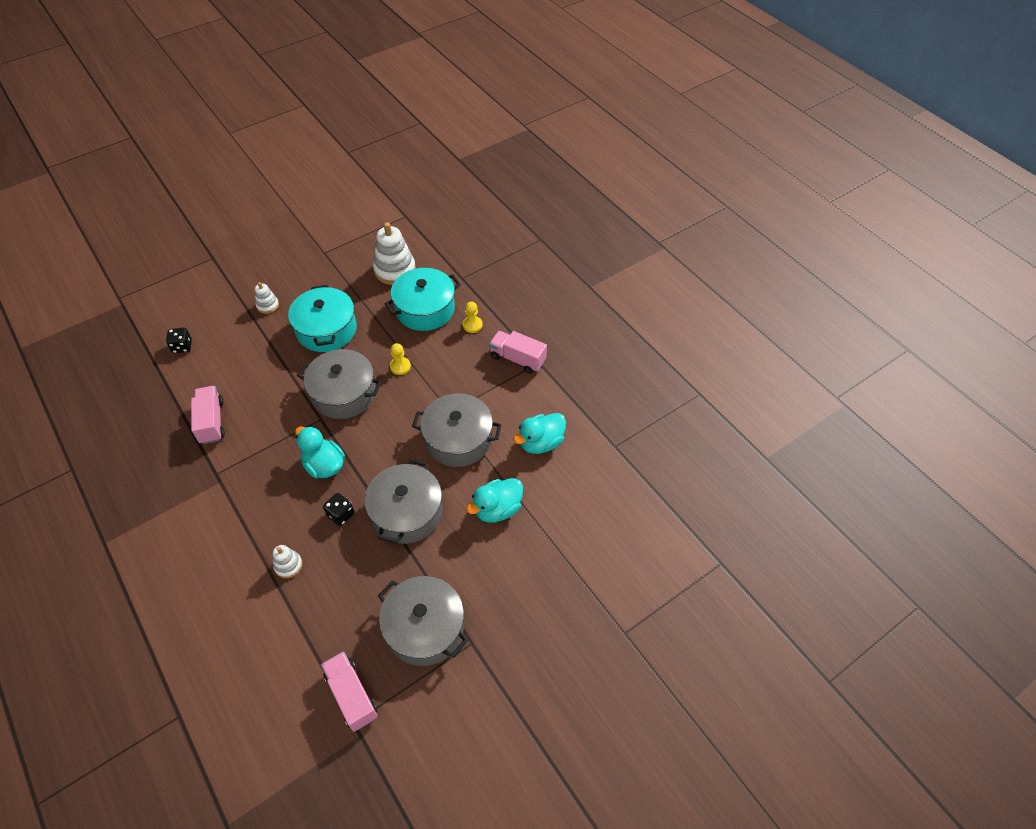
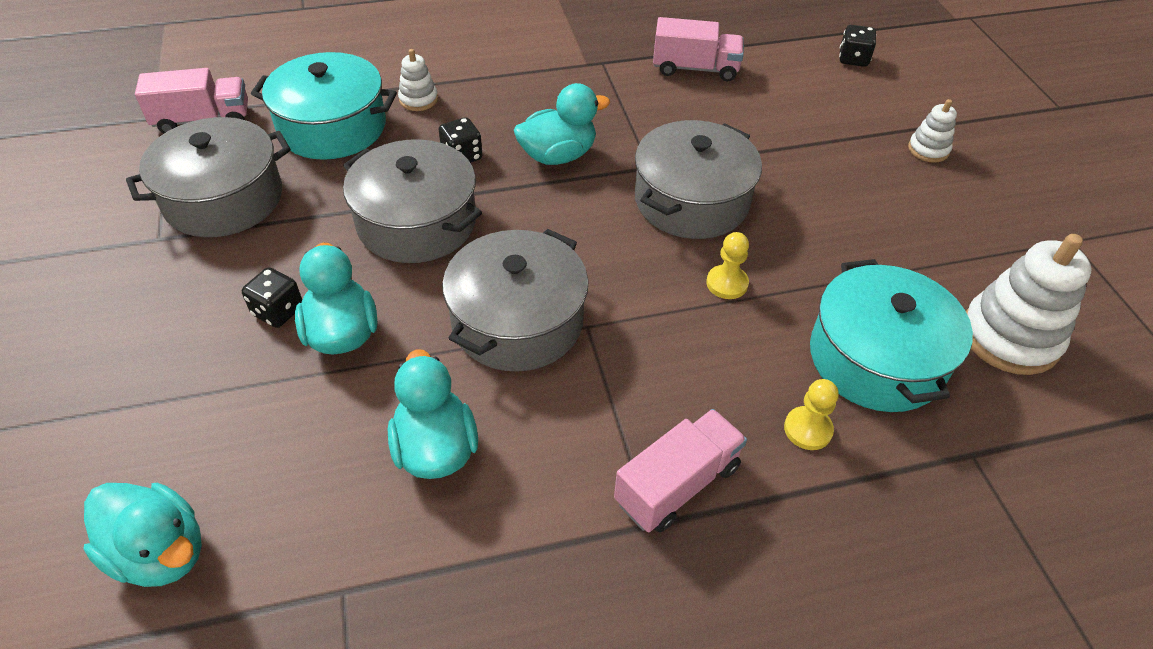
camera: 110 degrees right, 5 degrees down
turquoise pot [288,285,357,352] -> turquoise pot moved to [251,52,397,160]
none -> turquoise duck [84,483,202,587]
none -> black dice [242,267,302,328]

